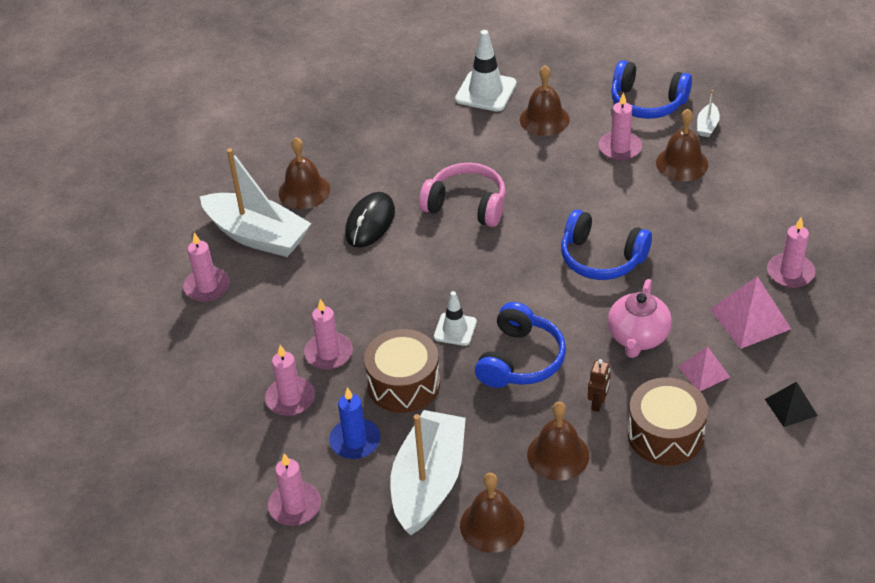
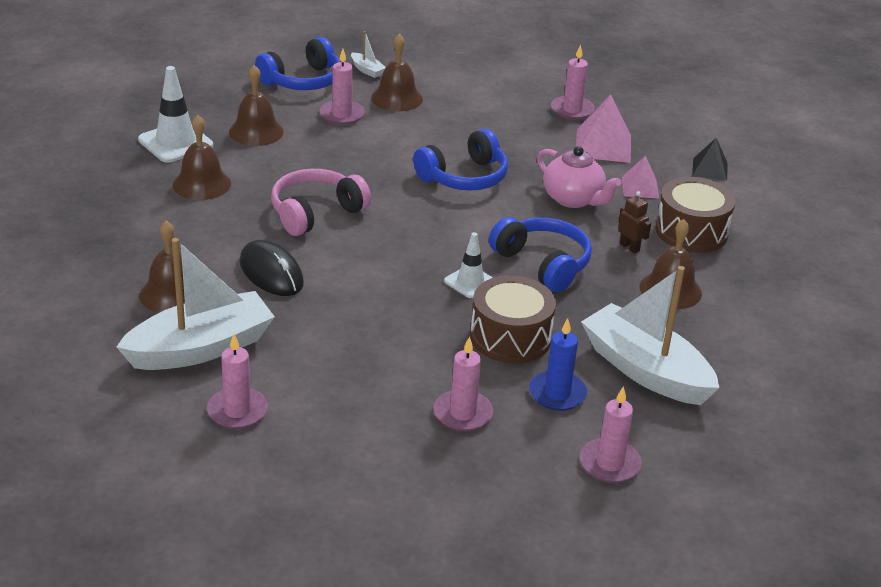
camera: 65 degrees left, 10 degrees down
pink candle [304,299,353,370] -> none
brown bell [460,473,524,553] -> brown bell moved to [173,115,231,200]

